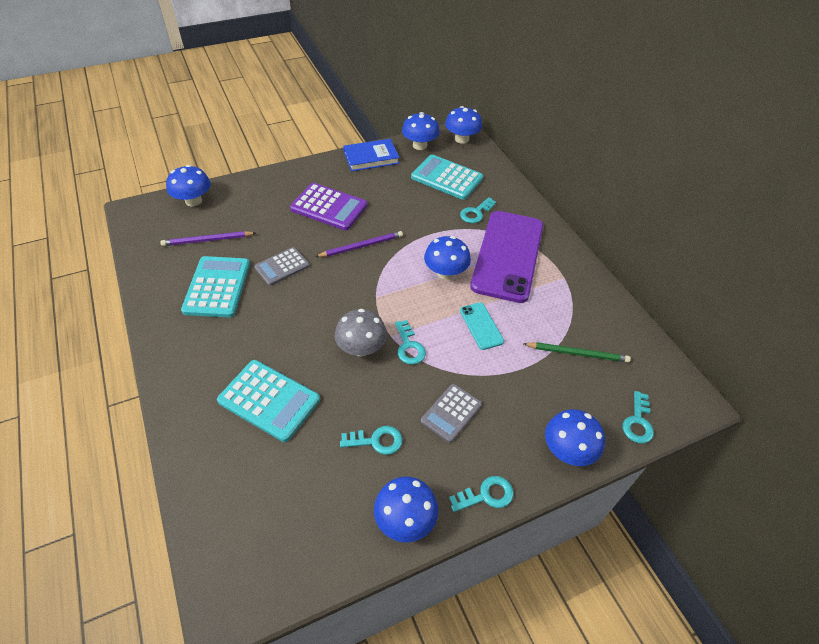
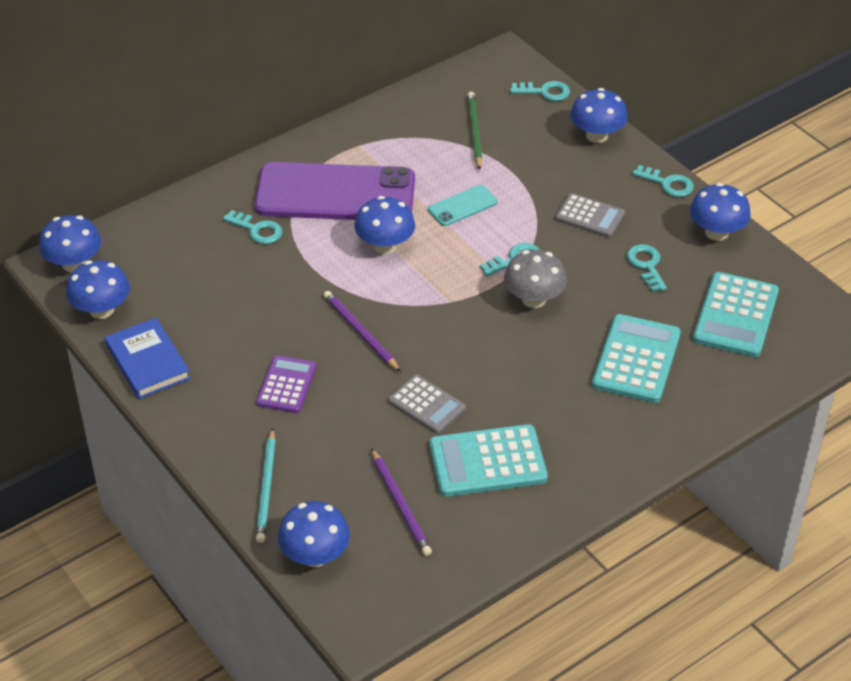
camera: 100 degrees left, 5 degrees down
purple calculator [290,183,367,230] -> purple calculator [256,355,317,413], size x0.64
turquoise calculator [411,155,483,200] -> turquoise calculator moved to [693,272,779,357]
turquoise key [449,476,514,512] -> turquoise key turned 150 degrees clockwise [632,165,694,197]
none -> turquoise pencil [256,428,276,543]

